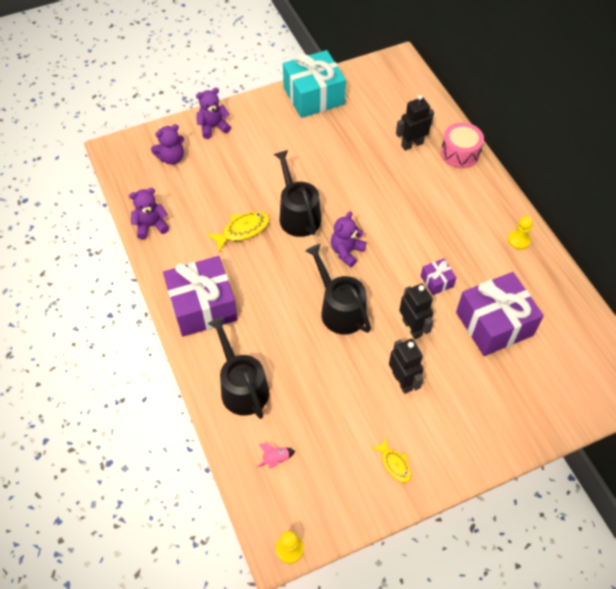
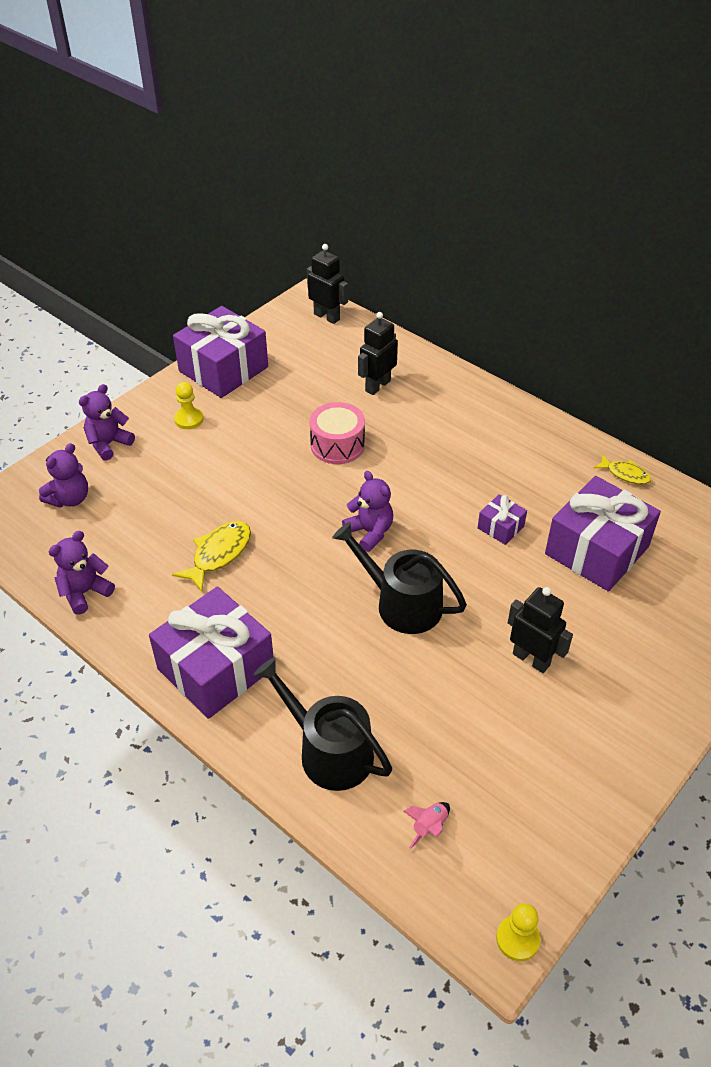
camera: 25 degrees left, 10 degrees down
black watering can [274,150,321,237] -> none
turquoise gift [283,50,346,118] -> purple gift [173,306,268,398]
purple teddy bear [331,211,366,267] -> purple teddy bear turned 135 degrees clockwise [342,471,393,552]
yellow fish [371,438,412,483] -> yellow fish moved to [594,454,651,485]
black robot [399,284,434,339] -> black robot moved to [307,244,348,324]
pink drum [441,122,484,168] -> pink drum moved to [310,402,365,464]
yellow pawn [508,216,533,250] -> yellow pawn moved to [174,382,203,429]

